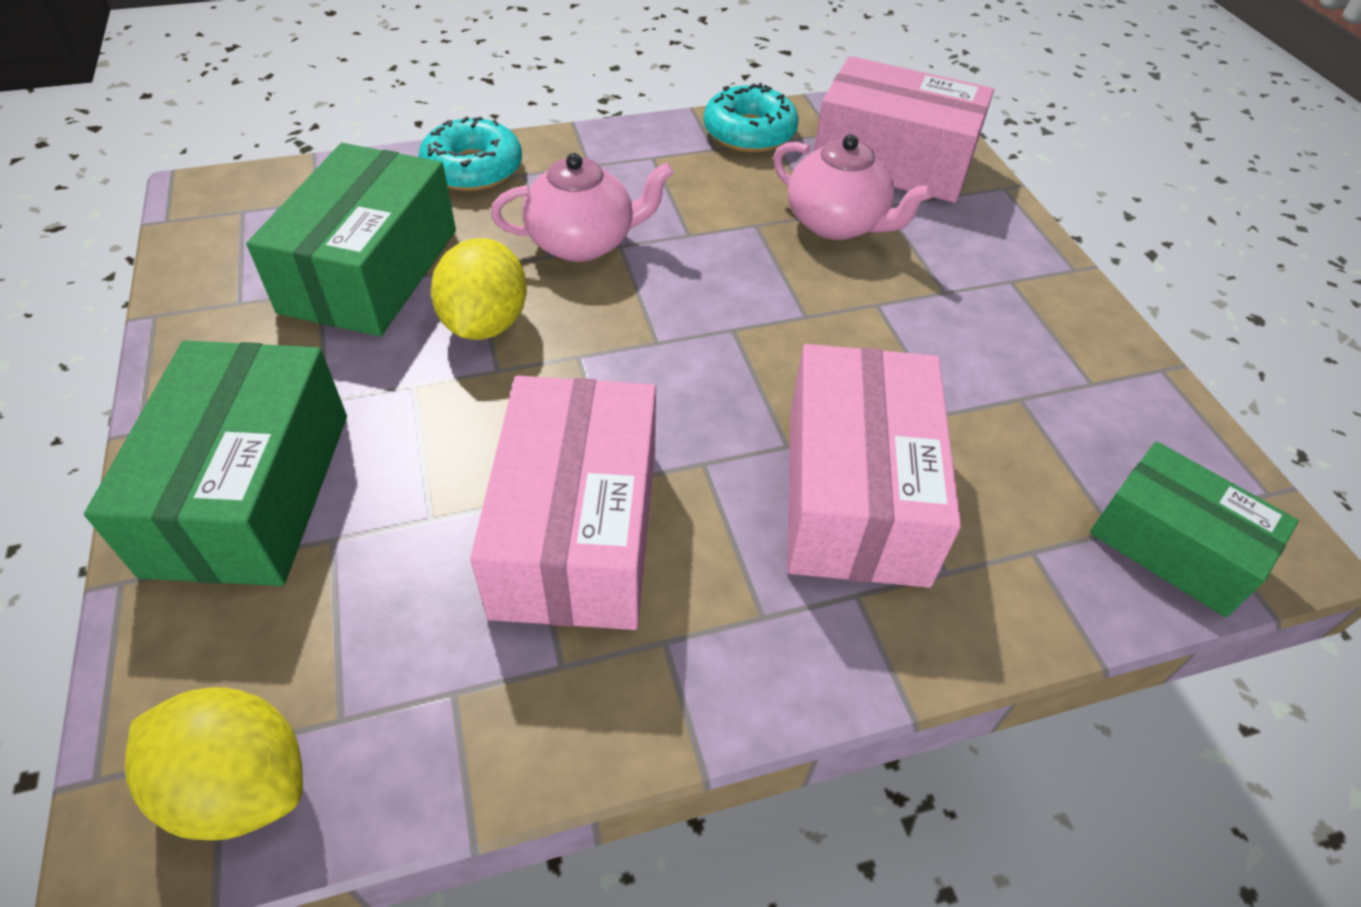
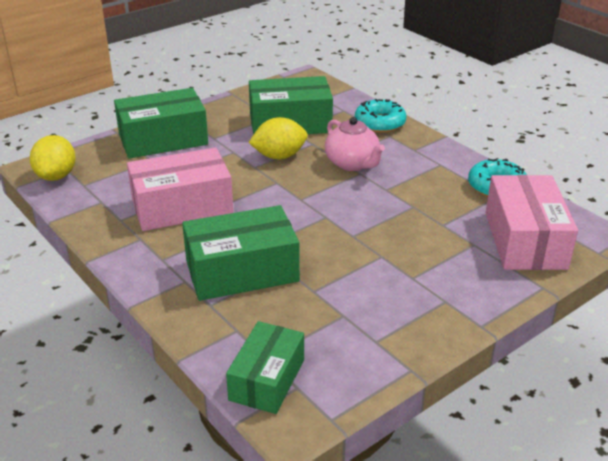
camera: 70 degrees right, 15 degrees down
pink teapot [773,134,934,240] -> none
pink box [787,344,961,588] -> green box [182,205,300,301]

